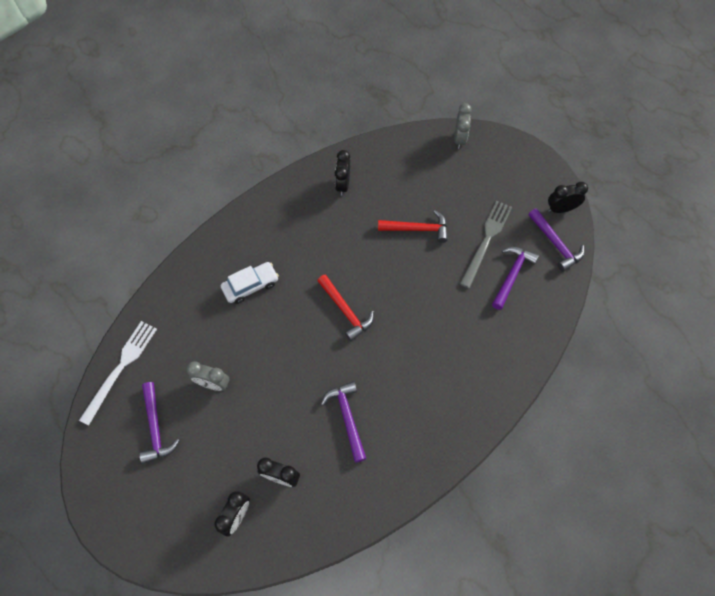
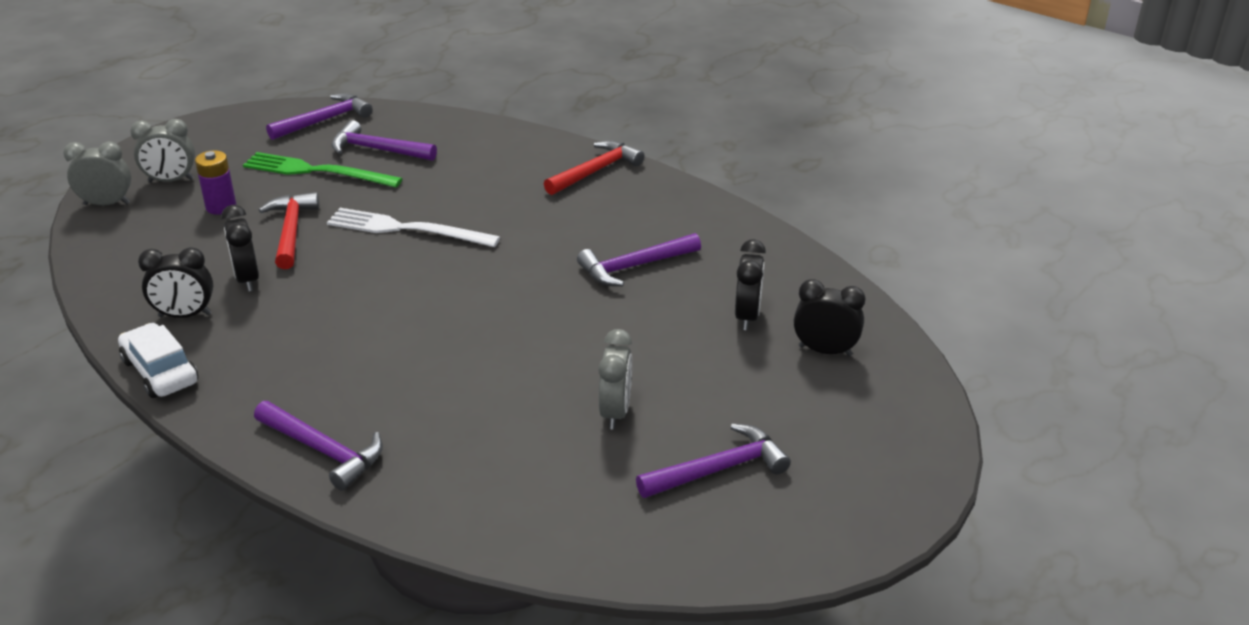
camera: 100 degrees left, 30 degrees down
white fork [79,321,157,426] -> white fork moved to [327,208,500,247]
white car [221,262,279,304] -> white car moved to [118,323,198,398]
red hammer [317,274,374,341] -> red hammer moved to [544,140,644,195]
grey fork [460,201,512,288] -> green fork [243,152,403,188]
black clock [548,182,588,213] -> black clock moved to [221,205,259,292]
none -> grey clock [130,119,195,182]
none -> purple battery [195,150,236,215]
none -> purple hammer [254,401,383,491]

